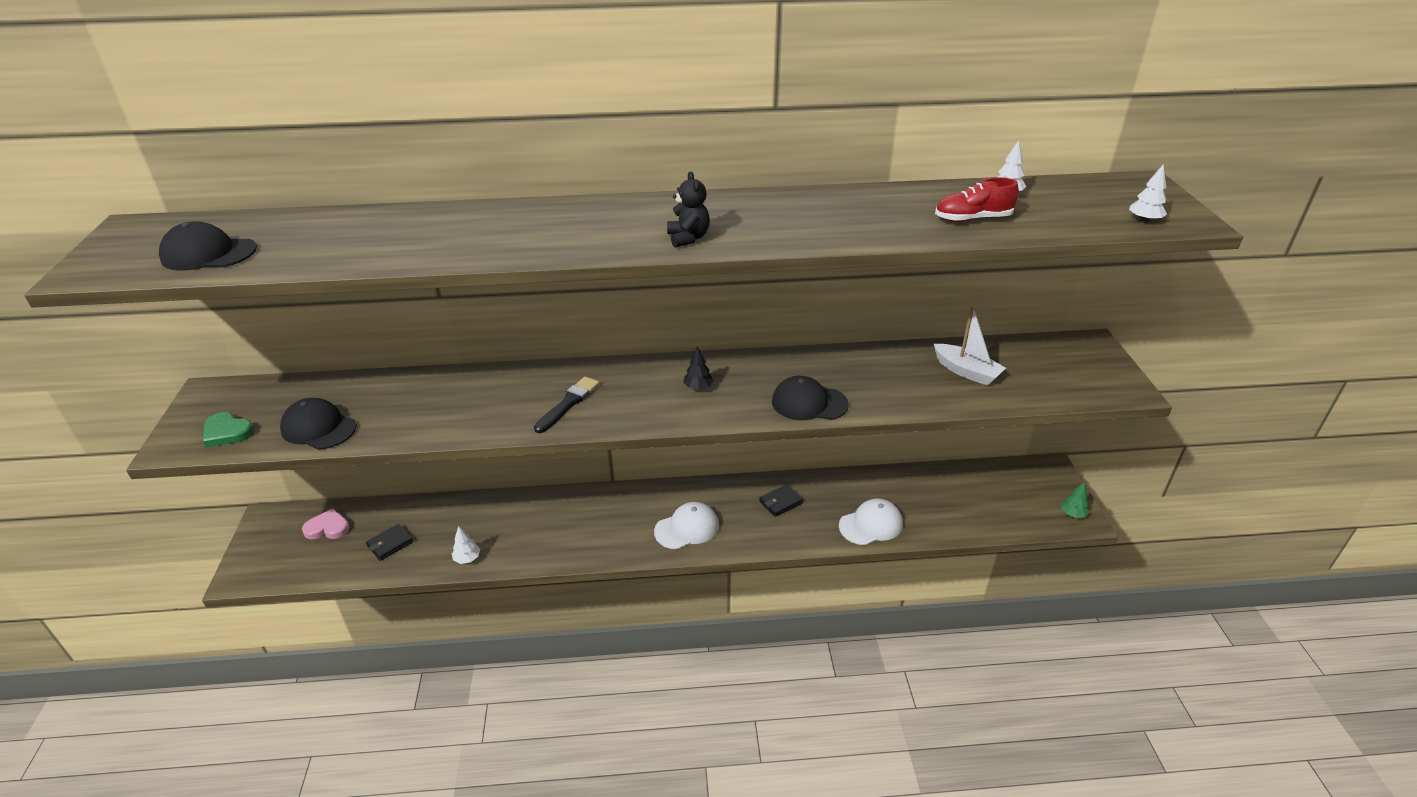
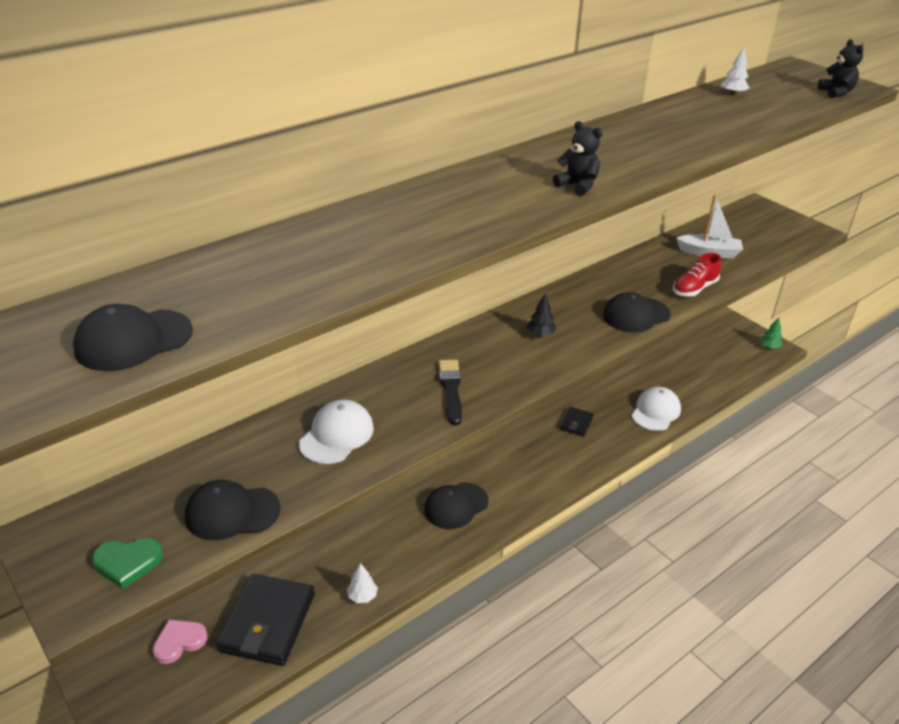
camera: 35 degrees left, 0 degrees up
black wallet [366,524,413,561] -> black wallet [217,574,315,666], size x2.07
white cap [654,502,719,549] -> white cap moved to [299,399,374,464]
red shoe [935,177,1019,222] -> red shoe moved to [673,253,721,297]
white tree [1129,164,1167,223] -> black teddy bear [818,39,864,98]
none -> black cap [424,482,488,529]

